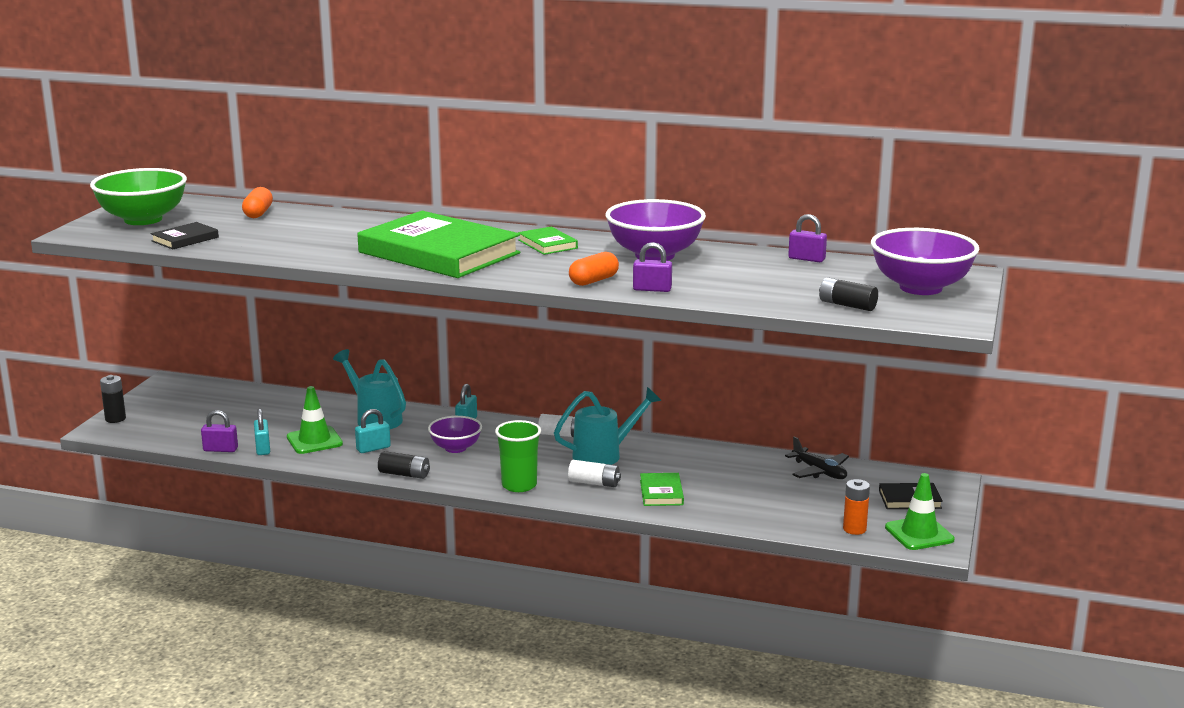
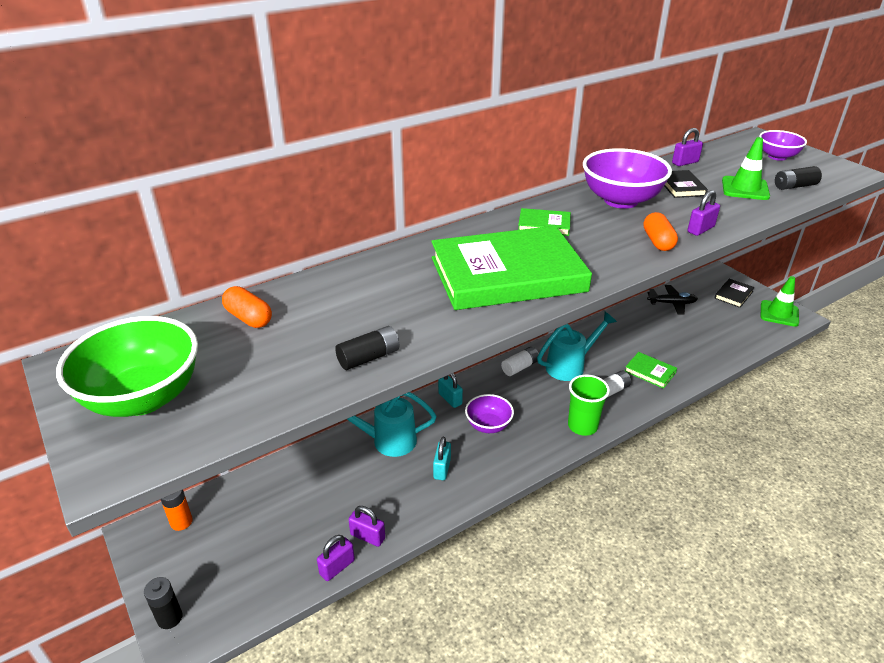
camera: 50 degrees left, 15 degrees up
black book [151,222,219,250] -> black book moved to [664,170,708,198]
turquoise padlock [254,408,270,455] -> purple padlock [348,506,385,547]
green traffic cone [287,386,343,454] -> green traffic cone moved to [722,137,770,200]
black battery [378,451,430,479] -> black battery moved to [335,326,399,370]
turquoise watering can [554,387,661,465] -> turquoise watering can turned 45 degrees clockwise [537,312,617,381]
orange battery [843,479,870,535] -> orange battery moved to [160,490,193,531]
purple bowl [871,228,979,295] -> purple bowl [759,130,807,161], size x0.58

